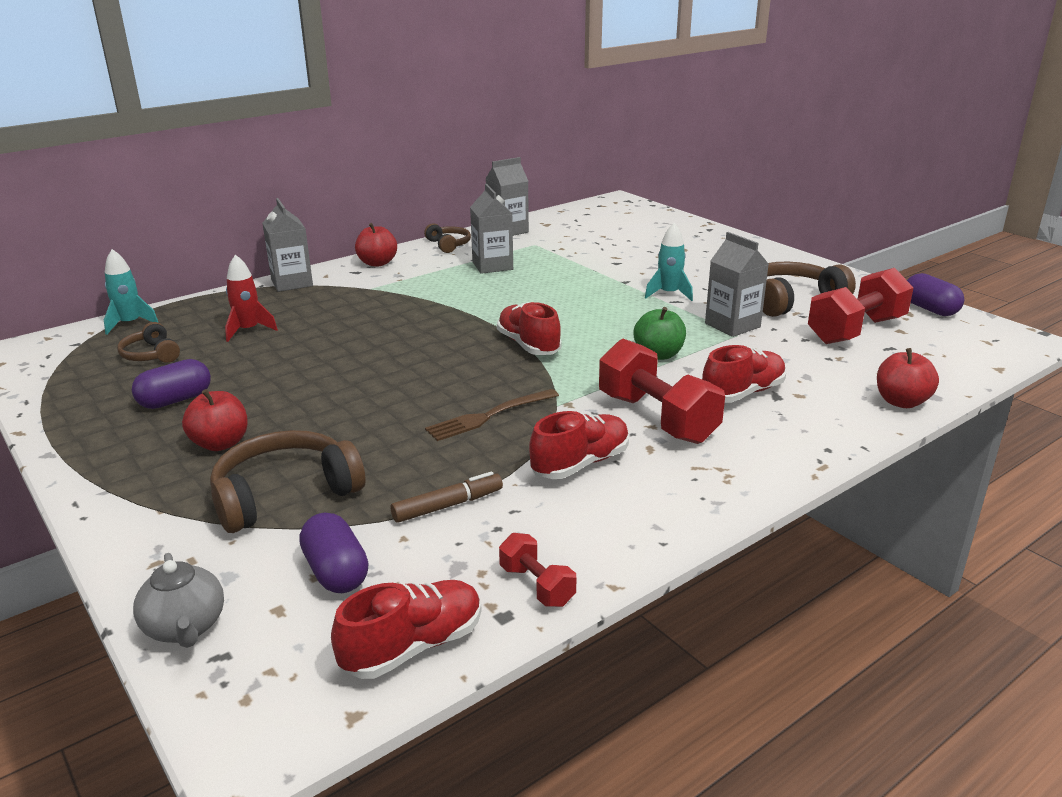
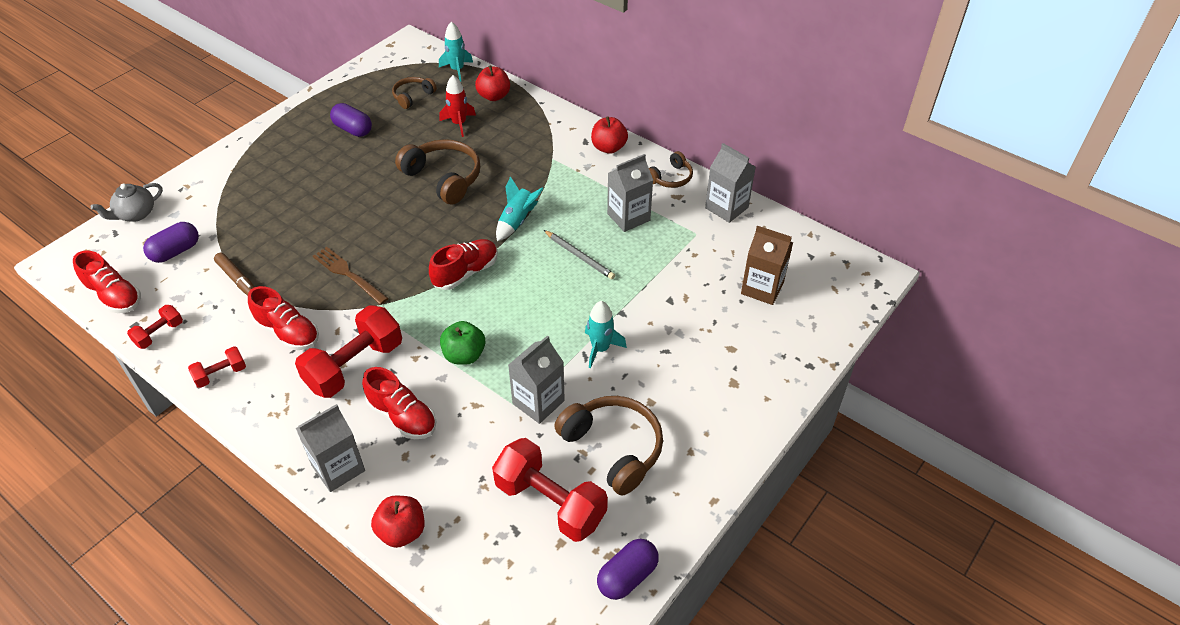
camera: 75 degrees right, 20 degrees up
red apple [182,389,248,451] -> red apple moved to [475,65,510,101]
brown headphones [210,430,365,533] -> brown headphones moved to [395,139,480,205]
grey carton [262,198,313,292] -> grey carton moved to [296,404,365,492]
none -> red dumbbell [188,346,246,388]
none -> turquoise rocket [496,176,544,241]
none -> grey pencil [544,230,615,279]
none -> brown carton [741,226,793,305]

